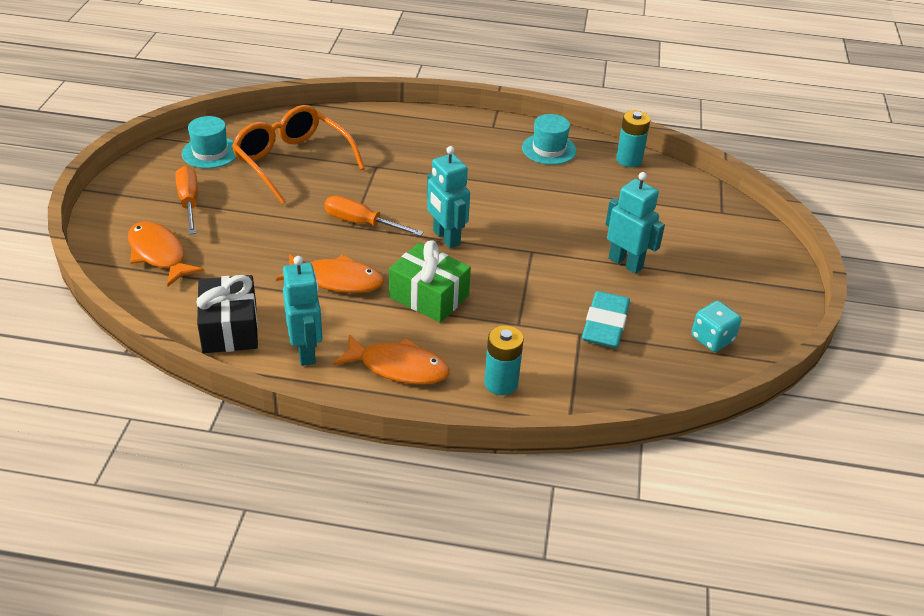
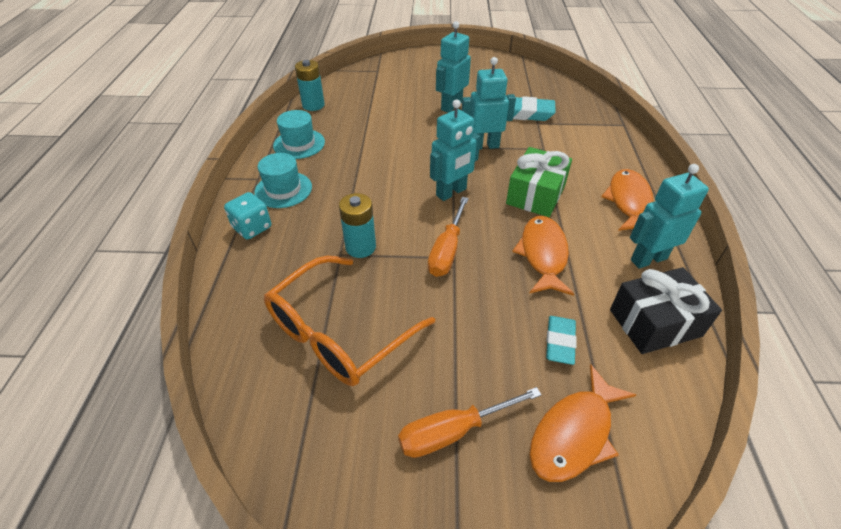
camera: 95 degrees left, 5 degrees up
turquoise hat [182,116,237,169] -> turquoise hat moved to [254,153,312,208]
turquoise battery [484,325,524,395] -> turquoise battery moved to [339,193,376,258]
turquoise dice [691,301,741,352] -> turquoise dice moved to [224,192,271,240]
none -> turquoise robot [462,57,516,150]
none -> turquoise eraser [546,316,577,365]

